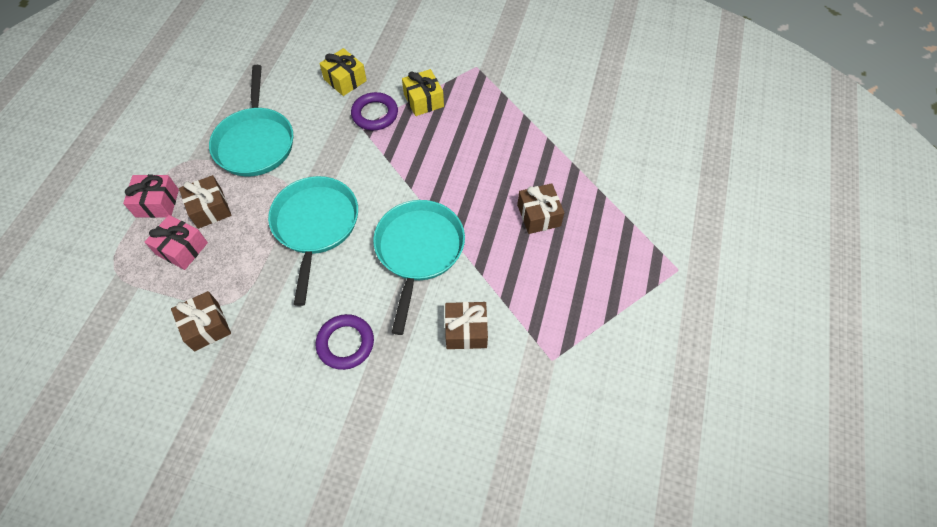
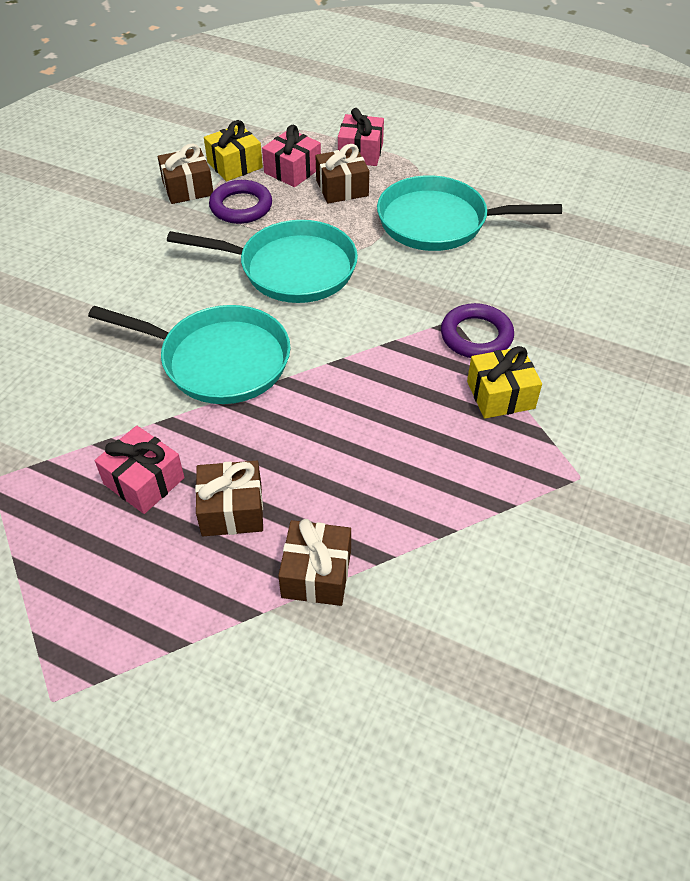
camera: 100 degrees right, 10 degrees down
purple ring [316,314,374,370] -> purple ring moved to [209,180,272,224]
yellow gift [319,48,367,96] -> yellow gift moved to [204,120,263,181]
brown gift [445,302,488,349] -> brown gift moved to [278,519,351,606]
none -> pink gift [95,426,184,514]

